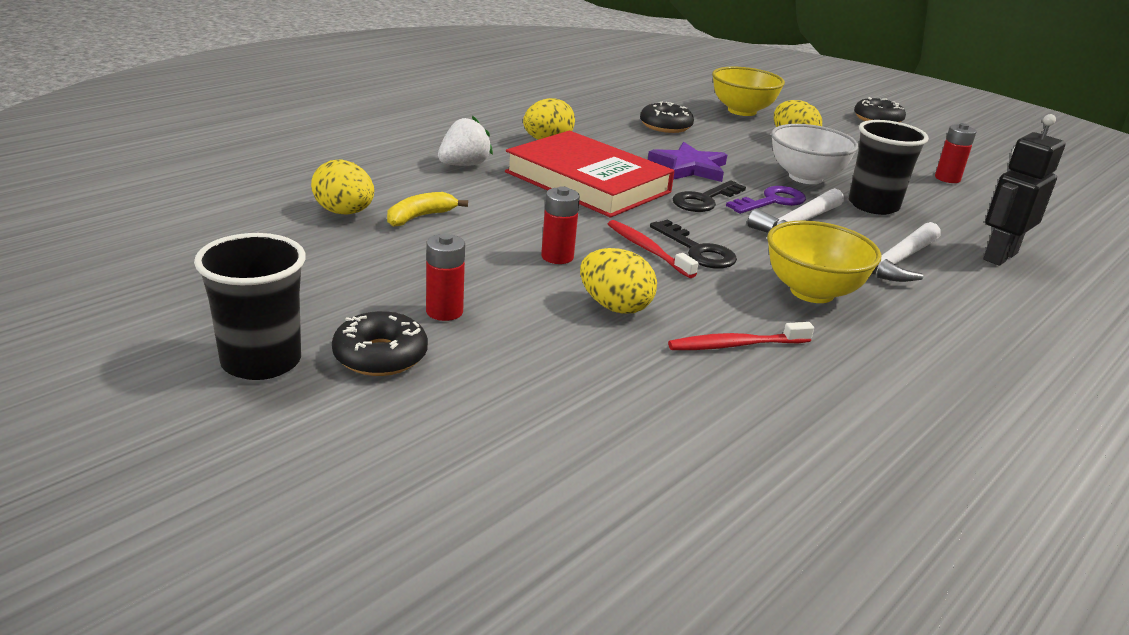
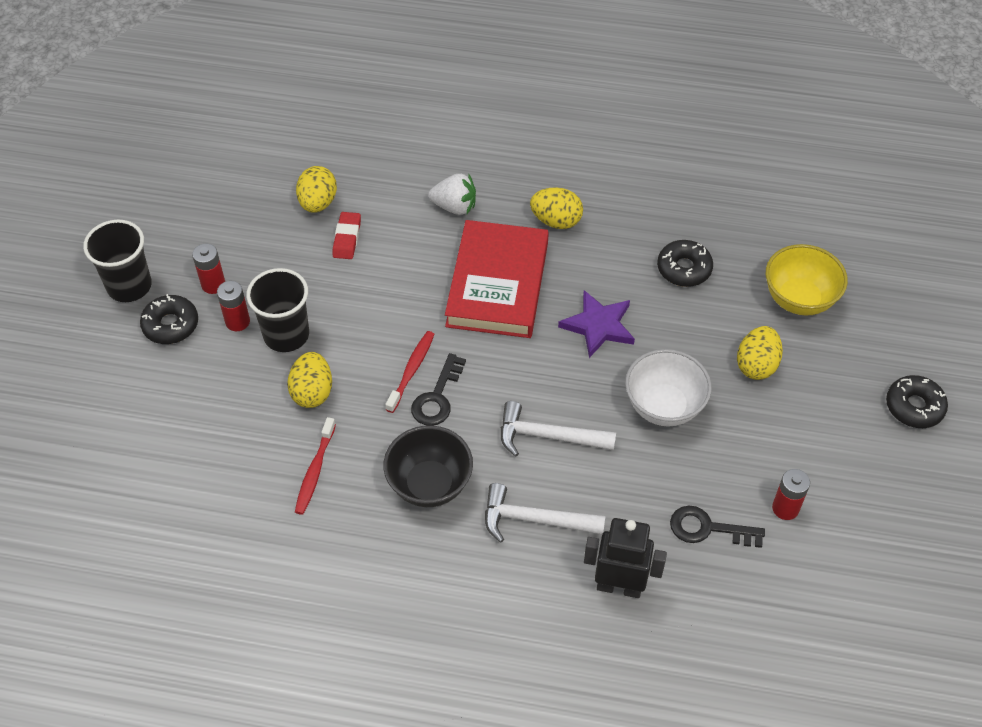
camera: 60 degrees right, 25 degrees up
yellow banana [387,192,468,227] -> red eraser [332,212,361,259]
red battery [541,186,580,264] -> red battery moved to [192,244,225,294]
red toothbrush [668,322,814,350] -> red toothbrush turned 120 degrees counterclockwise [295,417,336,515]
black key [672,180,746,212] -> black key moved to [670,506,765,548]
purple key [726,186,806,214] -> none
yellow bowl [767,220,882,303] -> black bowl [383,425,473,507]
black cup [849,120,929,215] -> black cup moved to [246,268,309,352]

